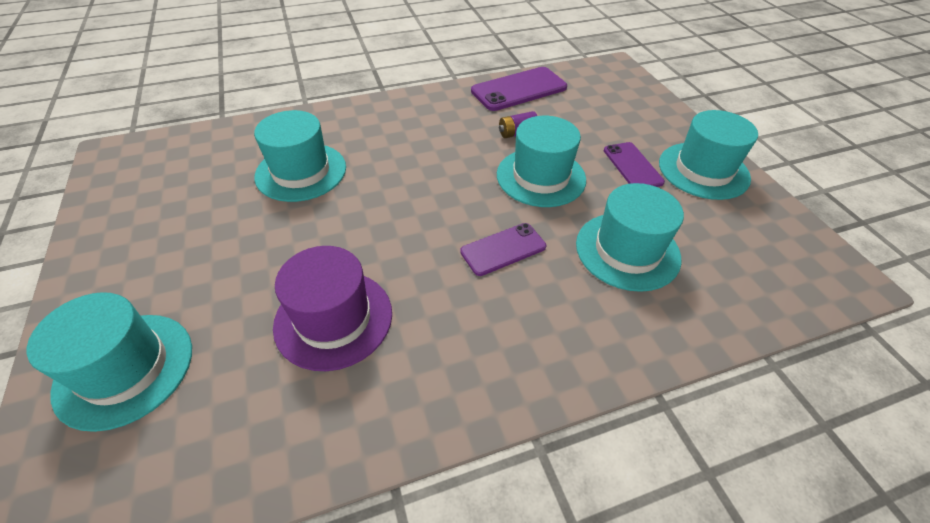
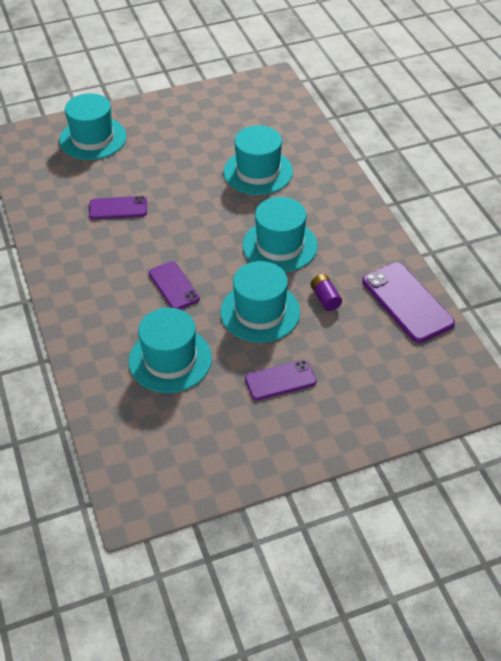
camera: 90 degrees right, 0 degrees up
purple hat [273,246,392,371] -> purple phone [89,196,147,219]
turquoise hat [659,110,758,200] -> turquoise hat moved to [243,197,318,272]

